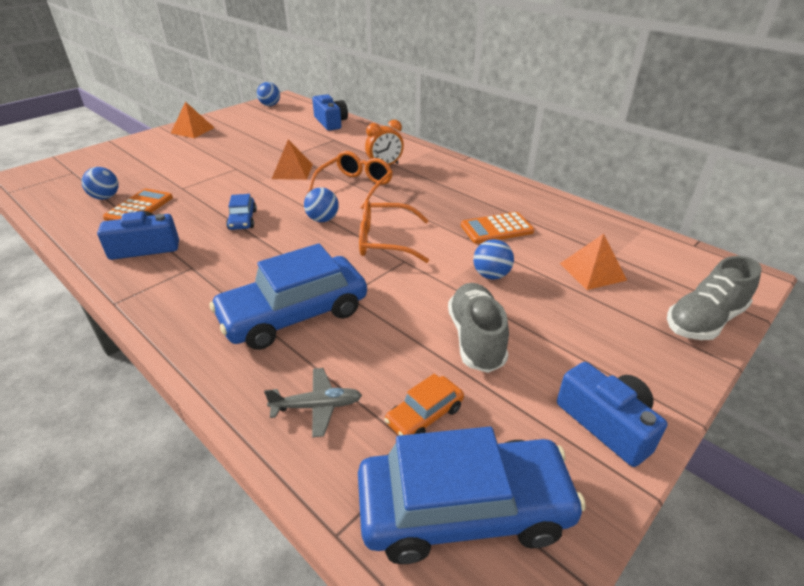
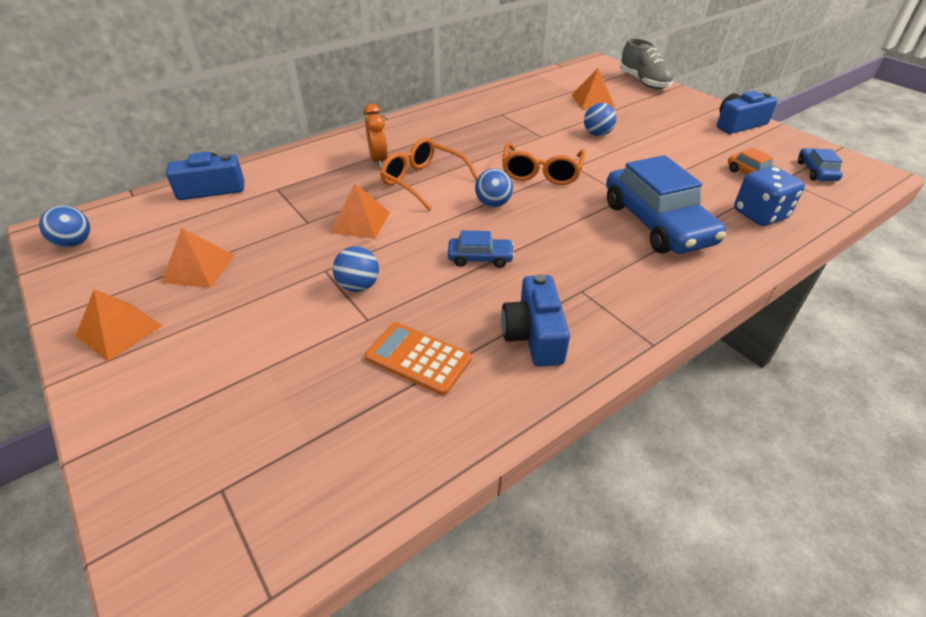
camera: 80 degrees left, 5 degrees up
blue ball [82,167,119,200] -> blue ball moved to [333,246,379,292]
grey plane [264,368,362,438] -> blue dice [734,166,805,226]
blue car [358,427,586,564] -> blue car [798,148,843,181], size x0.46
grey shoe [448,283,509,373] -> none
orange calculator [461,212,534,244] -> none
none -> orange pyramid [161,228,234,288]

